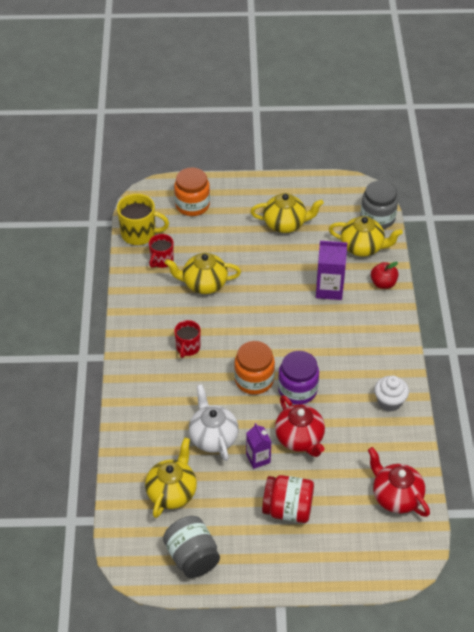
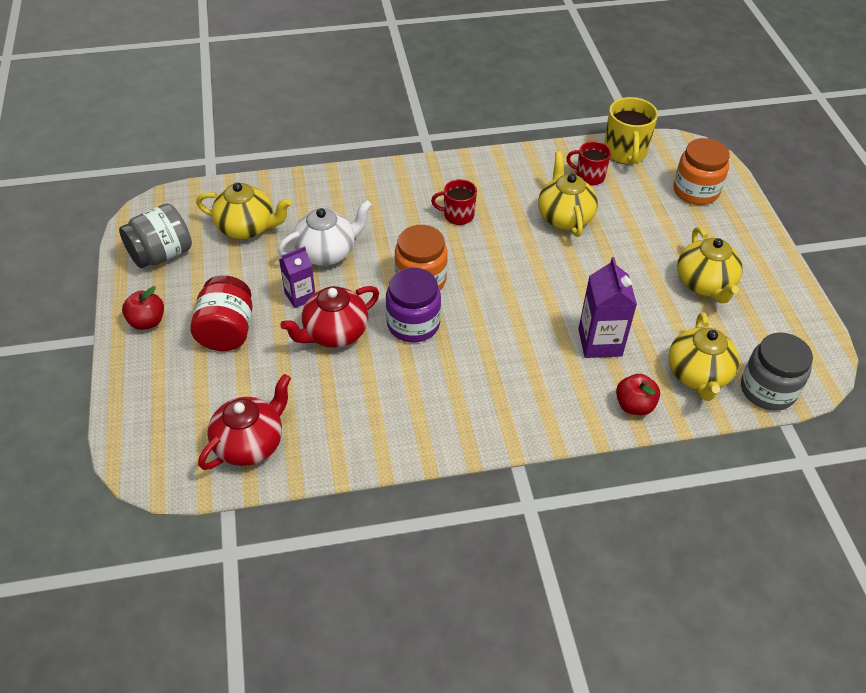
camera: 80 degrees right, 0 degrees up
white cupcake [374,376,409,412] -> none
none -> red apple [122,286,164,330]

